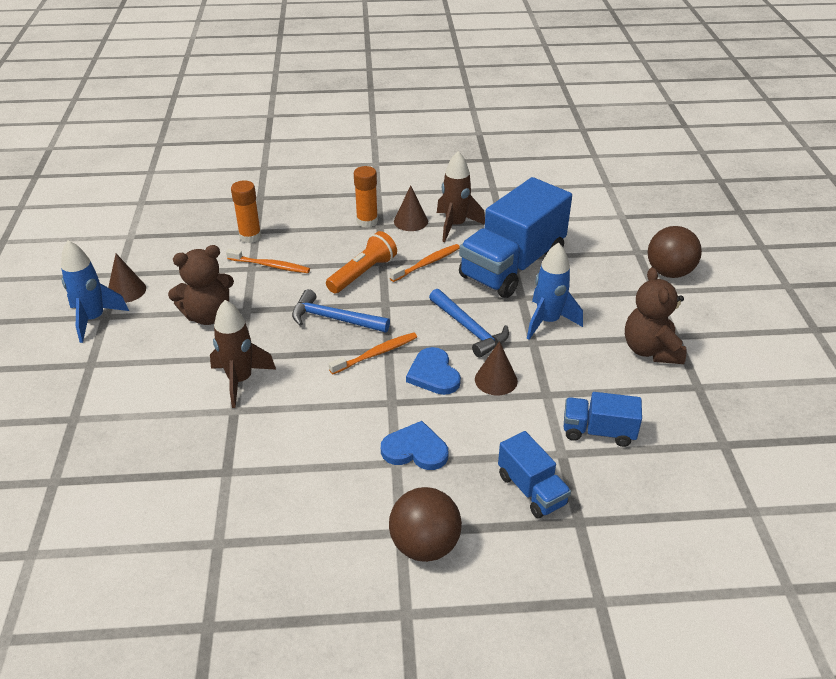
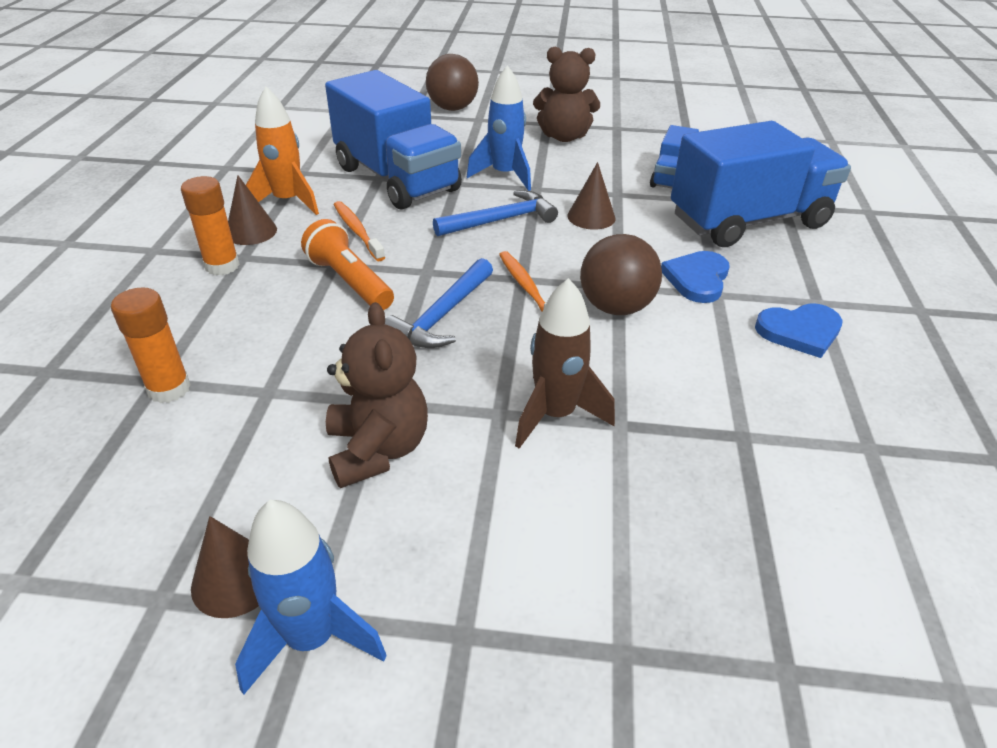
camera: 80 degrees left, 0 degrees up
orange toothbrush [226,249,310,273] -> none
brown ball [389,487,462,562] -> brown ball moved to [580,234,662,315]
blue heart [406,347,461,395] -> blue heart moved to [755,303,843,358]
brown rocket [437,151,485,242] -> orange rocket [246,87,319,215]
blue truck [498,431,571,518] -> blue truck [671,121,851,247], size x2.04

